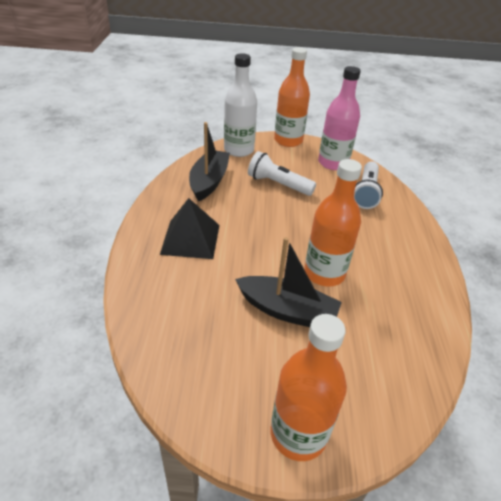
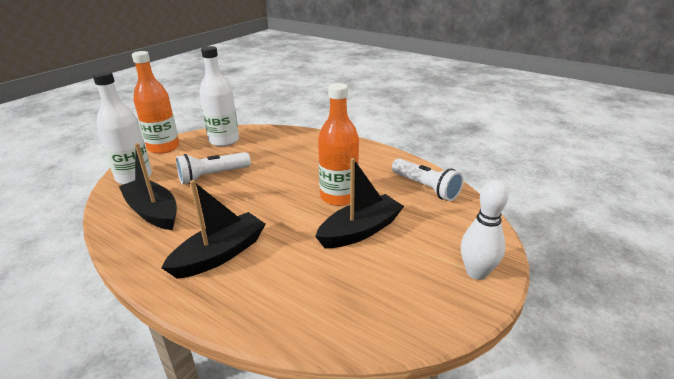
camera: 55 degrees left, 10 degrees down
black pyramid [160,198,219,259] -> black boat [161,180,266,279]
orange bottle [270,314,347,461] -> white bowling pin [461,180,509,280]
pink bottle [318,66,361,170] -> white bottle [199,46,239,147]
white flashlight [354,161,383,209] -> white flashlight moved to [392,159,463,201]

